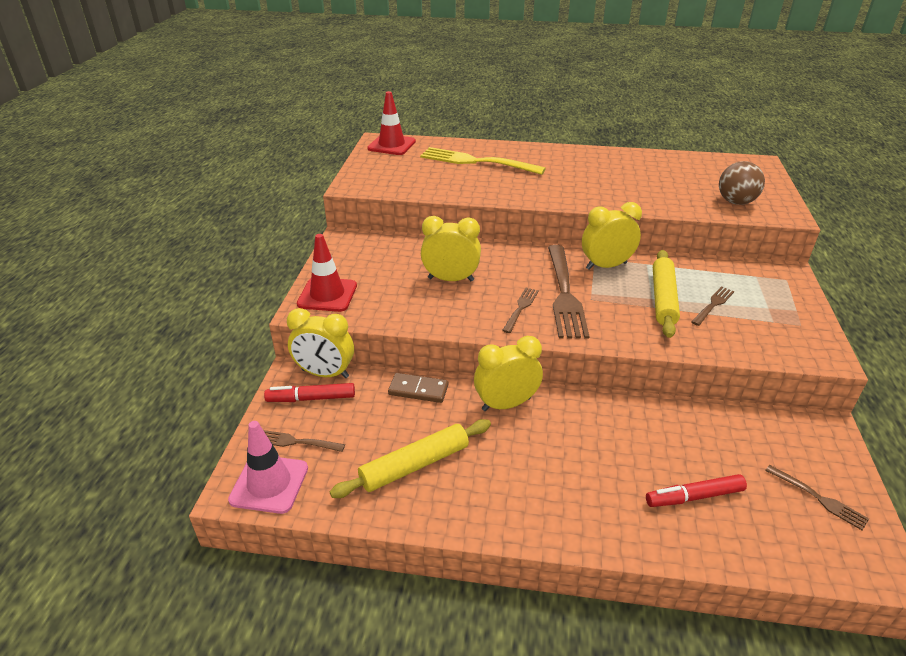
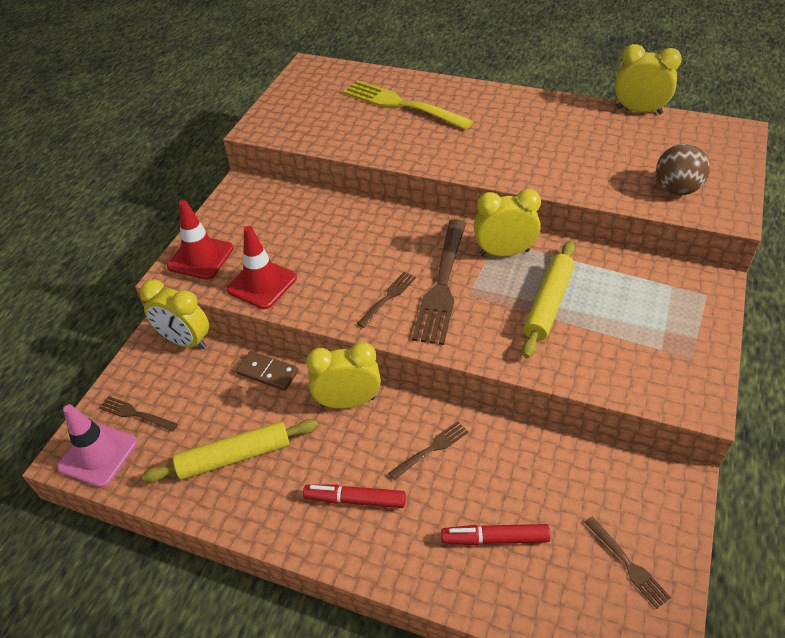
camera: 15 degrees right, 10 degrees up
red marker [264,383,355,402] -> red marker moved to [303,484,406,508]
red traffic cone [367,91,416,155] -> red traffic cone moved to [226,226,297,309]
yellow clock [421,216,481,281] -> yellow clock moved to [615,44,682,114]
brown fork [691,286,734,326] -> brown fork moved to [388,421,469,480]

